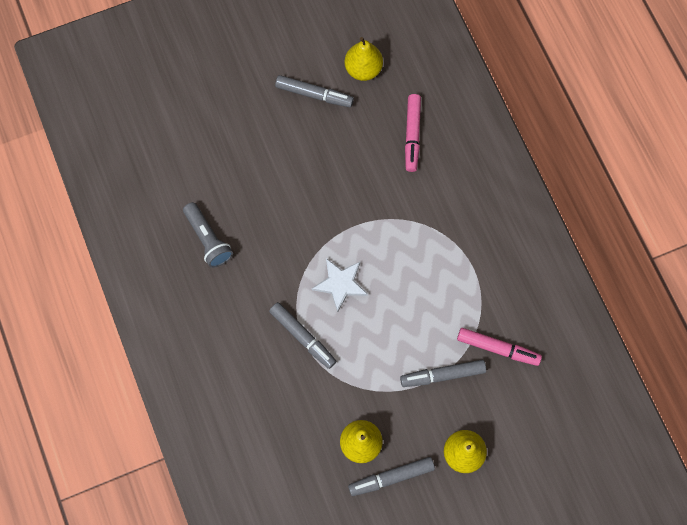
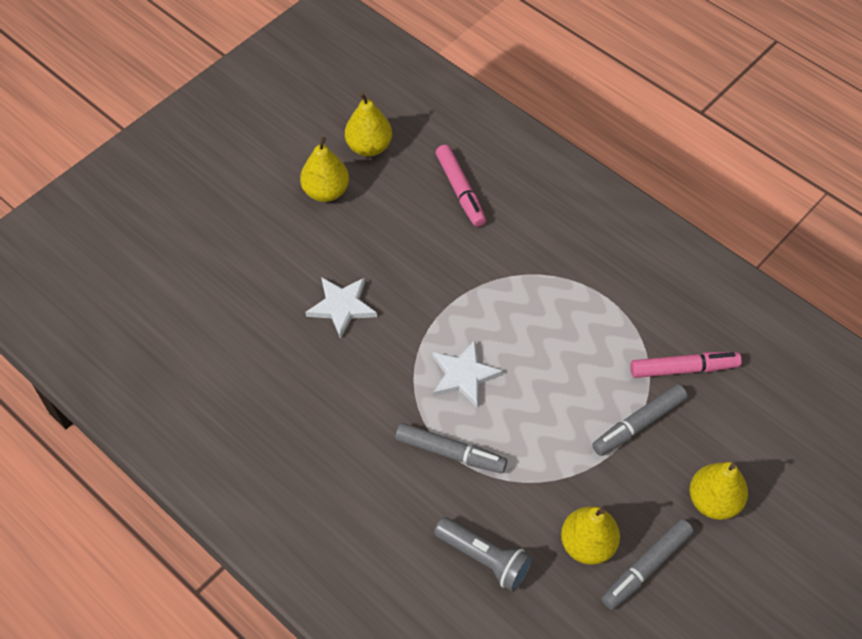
camera: 25 degrees left, 15 degrees down
grey flashlight [183,202,233,268] -> grey flashlight moved to [434,517,533,592]
grey marker [275,75,354,107] -> yellow pear [300,137,349,202]
none -> white star [305,277,377,339]

